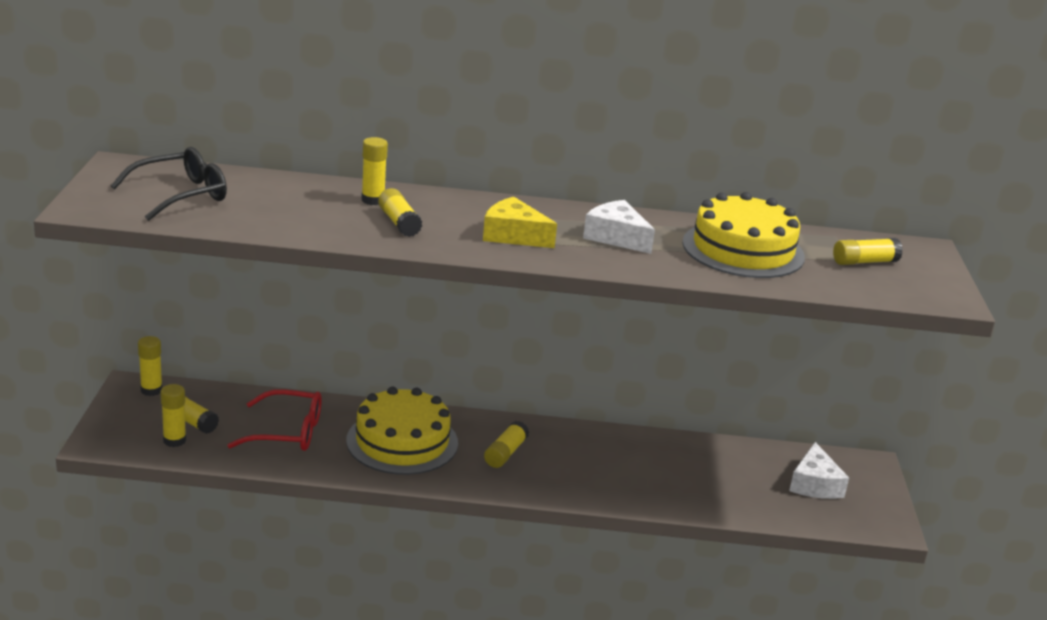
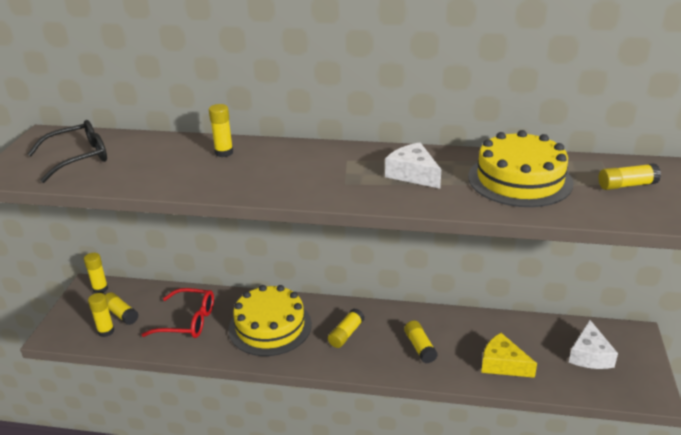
camera: 10 degrees right, 5 degrees up
yellow glue stick [378,188,422,237] -> yellow glue stick moved to [404,321,438,364]
yellow cheese [483,197,557,248] -> yellow cheese moved to [481,333,537,378]

